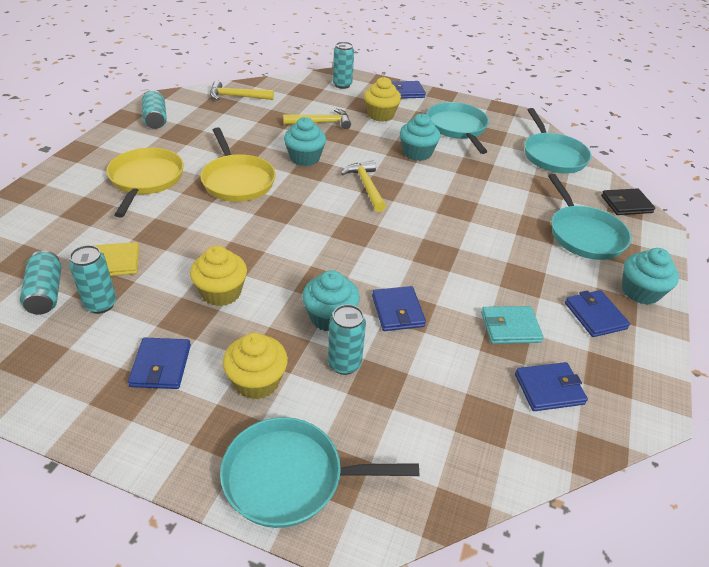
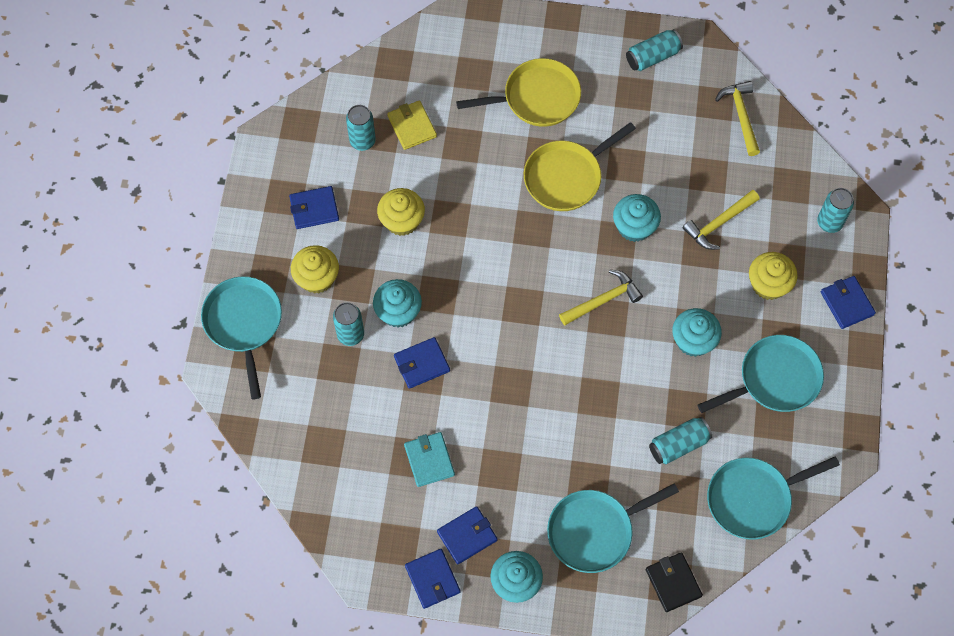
camera: 80 degrees right, 25 degrees up
turquoise can [20,250,61,314] -> turquoise can moved to [649,417,712,464]
yellow hammer [283,108,351,129] -> yellow hammer turned 75 degrees clockwise [683,190,760,250]
blue wallet [515,362,588,411] -> blue wallet moved to [405,549,460,609]

